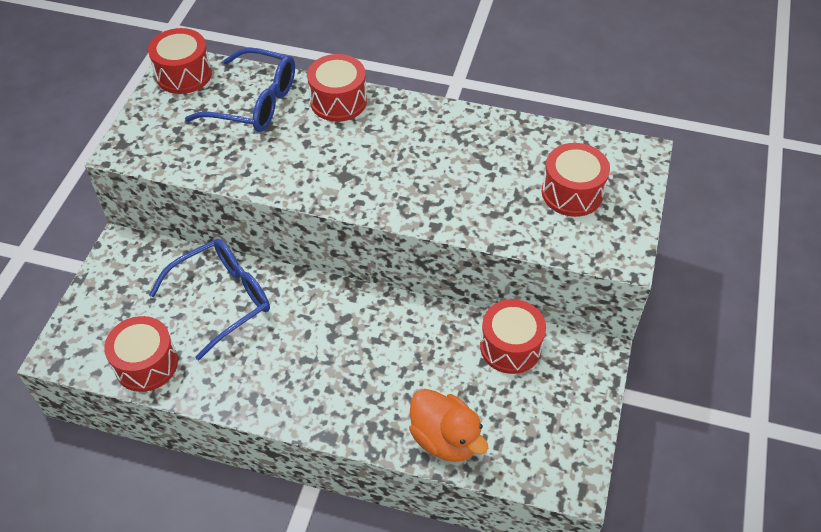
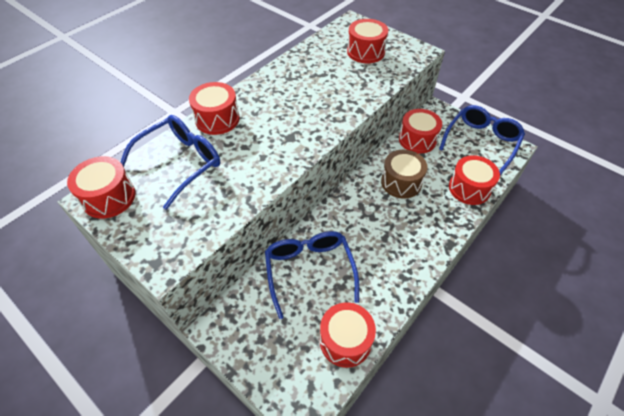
camera: 65 degrees left, 0 degrees up
orange duck [409,389,488,462] -> red drum [449,155,500,205]
none -> brown drum [381,150,427,199]
none -> blue glasses [439,105,525,176]

